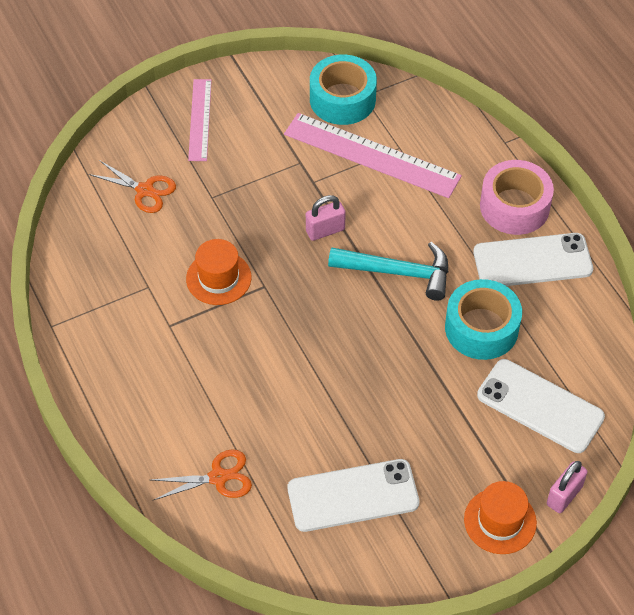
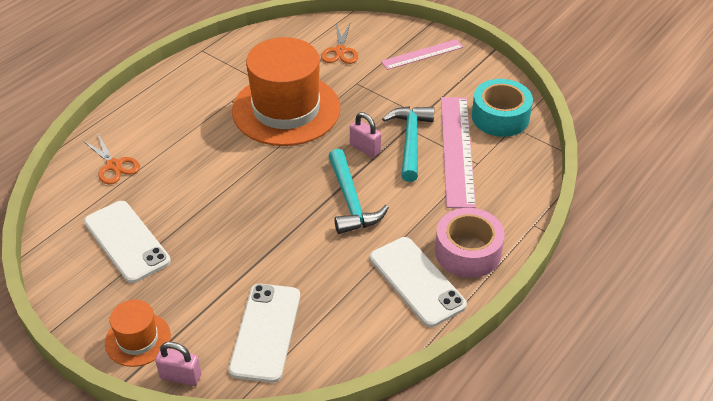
camera: 65 degrees right, 10 degrees down
orange hat [186,239,251,305] -> orange hat [232,37,341,146], size x2.08
turquoise tape [445,279,522,360] -> none
none -> turquoise hammer [382,106,434,182]

